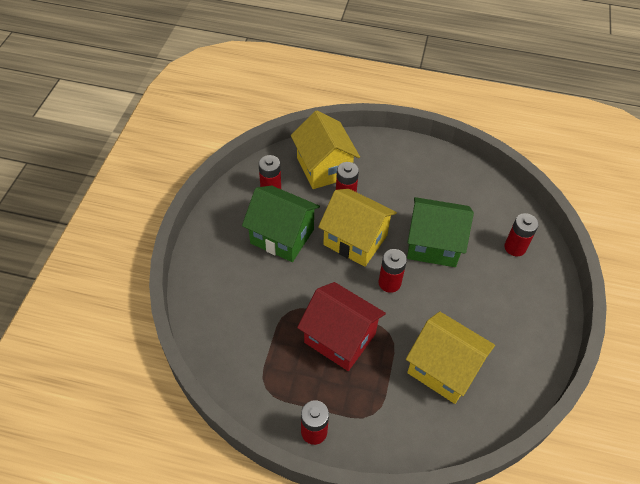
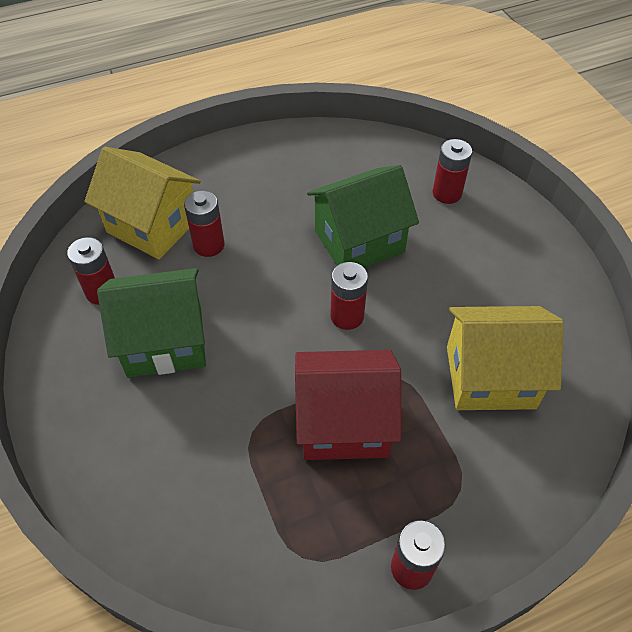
camera: 35 degrees left, 0 degrees up
yellow house [318,189,397,267] -> none

